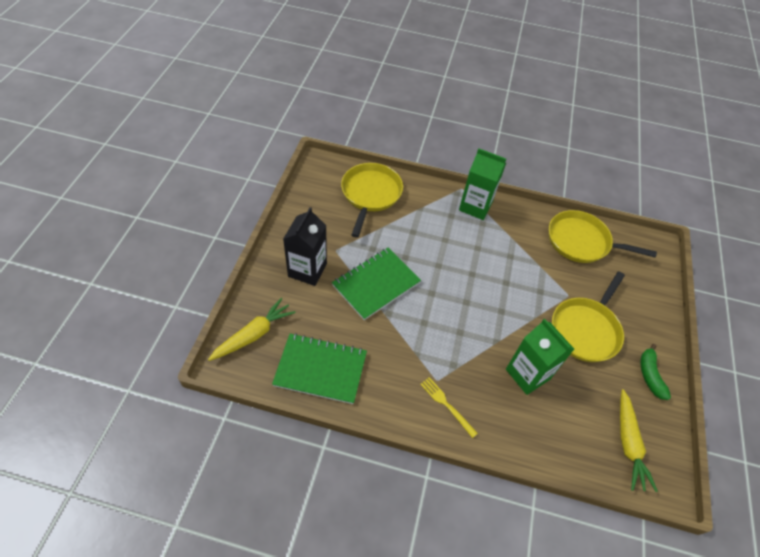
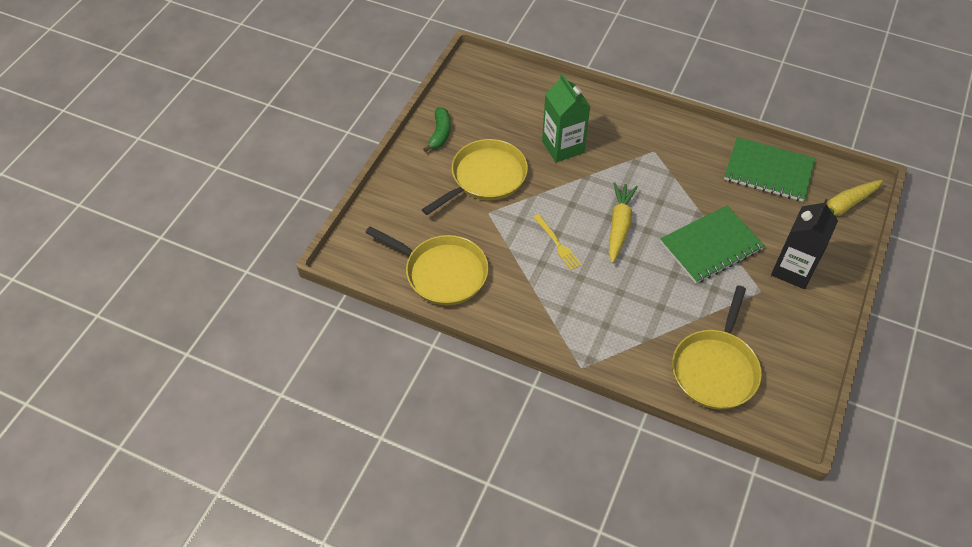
camera: 165 degrees left, 0 degrees up
yellow fork [420,377,478,438] -> yellow fork moved to [533,214,582,270]
green carton [459,148,506,220] -> none
yellow carrot [620,389,658,492] -> yellow carrot moved to [609,182,638,263]

